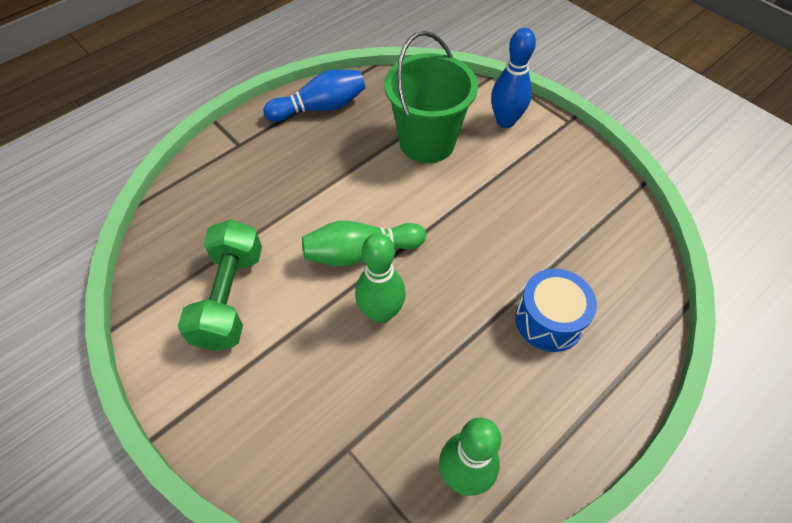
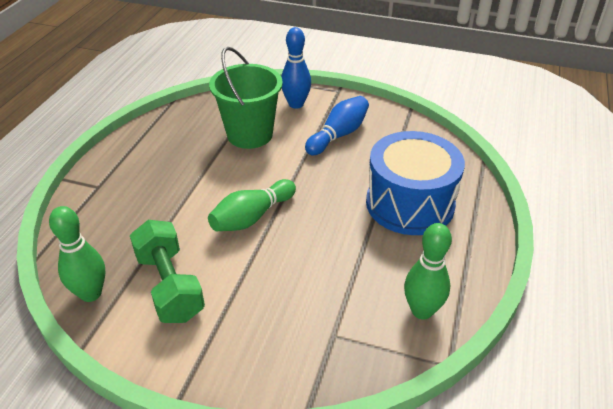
camera: 30 degrees left, 15 degrees down
blue bowling pin [263,70,365,122] -> blue bowling pin moved to [305,96,369,155]
green bowling pin [355,233,406,323] -> green bowling pin moved to [49,206,105,302]
blue drum [515,269,597,352] -> blue drum [366,131,465,235], size x1.71

